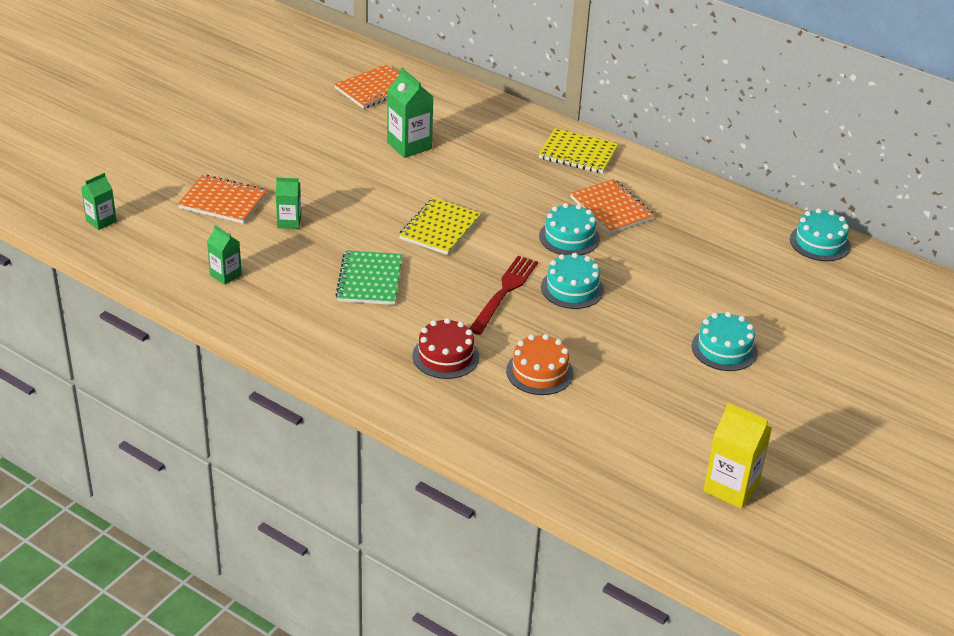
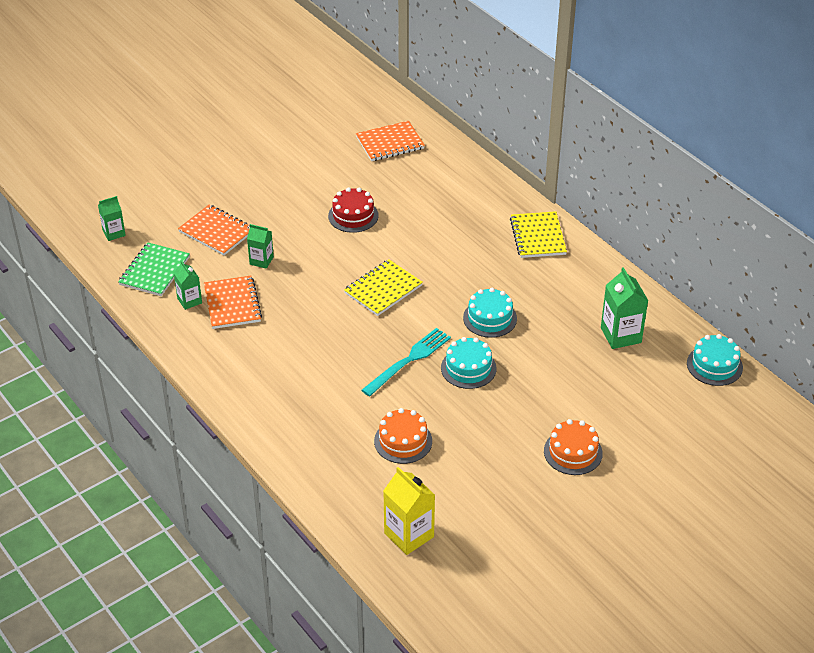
camera: 20 degrees right, 5 degrees up
green notebook [335,250,402,305] -> green notebook moved to [118,243,190,296]
green carton [387,68,434,158] -> green carton moved to [601,267,648,349]
red cake [412,318,479,379] -> red cake moved to [328,187,379,233]
red fork [469,256,538,335] -> turquoise fork [361,328,451,396]
yellow notebook [538,128,619,174] -> yellow notebook turned 45 degrees clockwise [510,211,567,258]
orange notebook [570,179,655,234] -> orange notebook moved to [204,276,262,329]
turquoise cake [692,312,758,371] -> orange cake [544,419,603,475]
yellow carton [703,402,772,509] -> yellow carton moved to [383,467,435,555]

